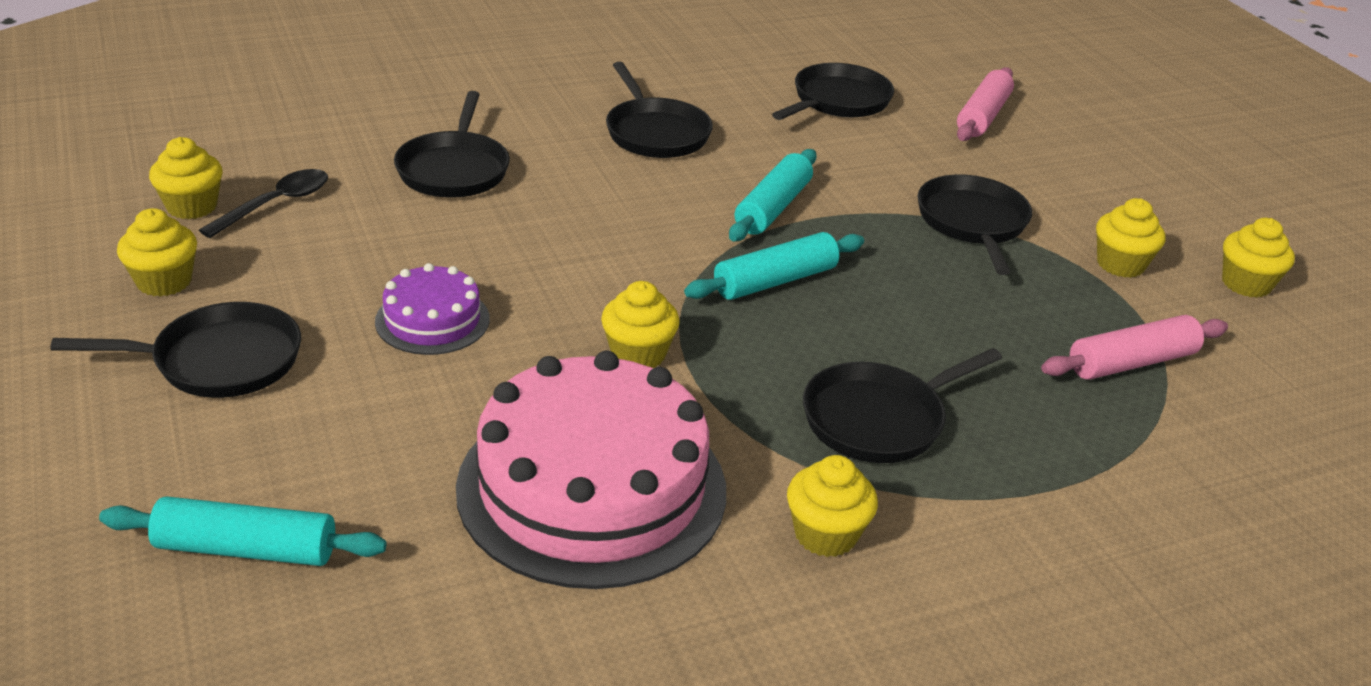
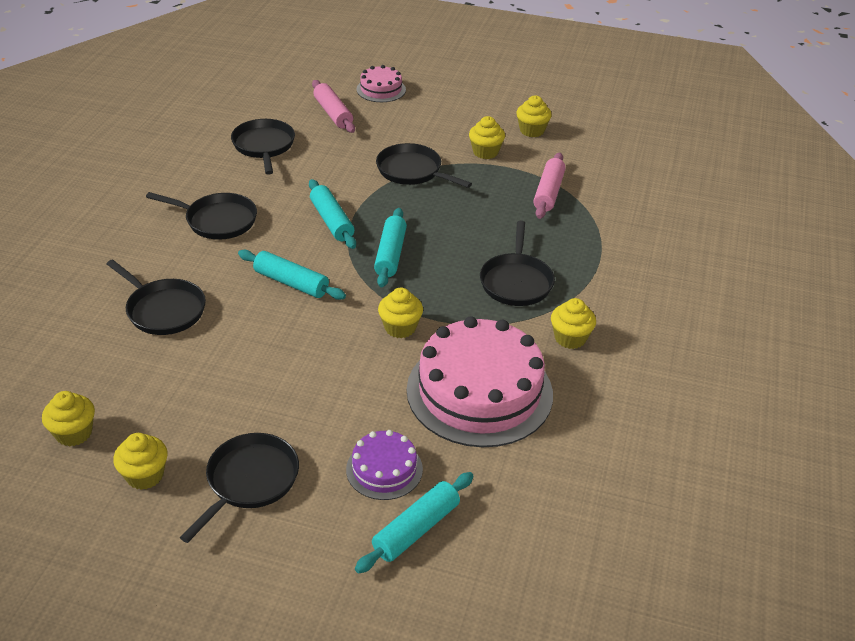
camera: 50 degrees left, 5 degrees up
black spoon [199,169,328,238] -> none
purple cake [375,263,490,355] -> purple cake moved to [346,430,423,500]
none -> turquoise rolling pin [238,250,346,300]
none -> pink cake [356,65,406,102]

